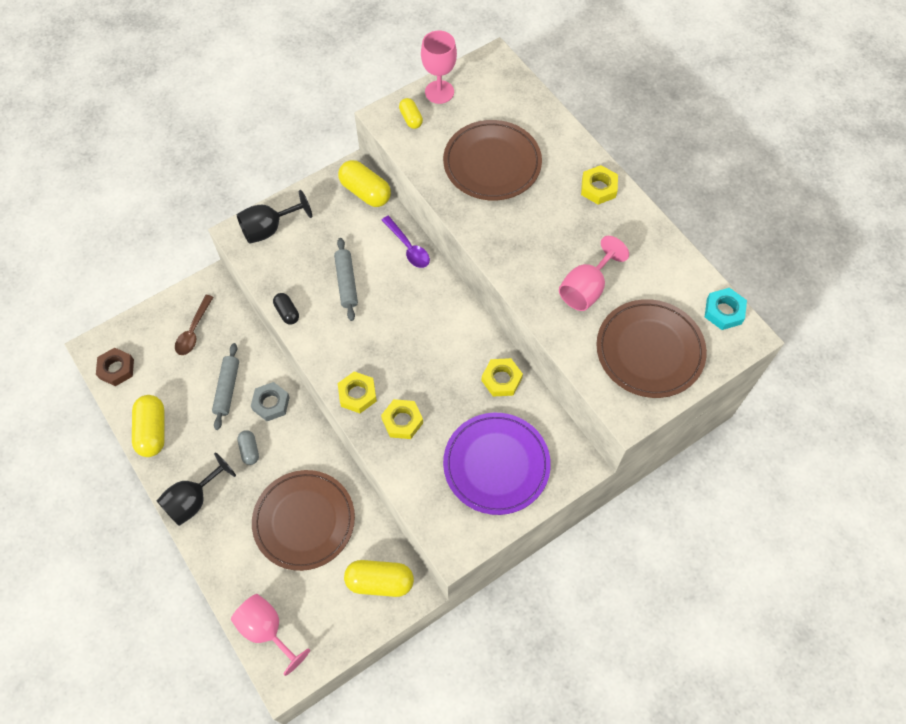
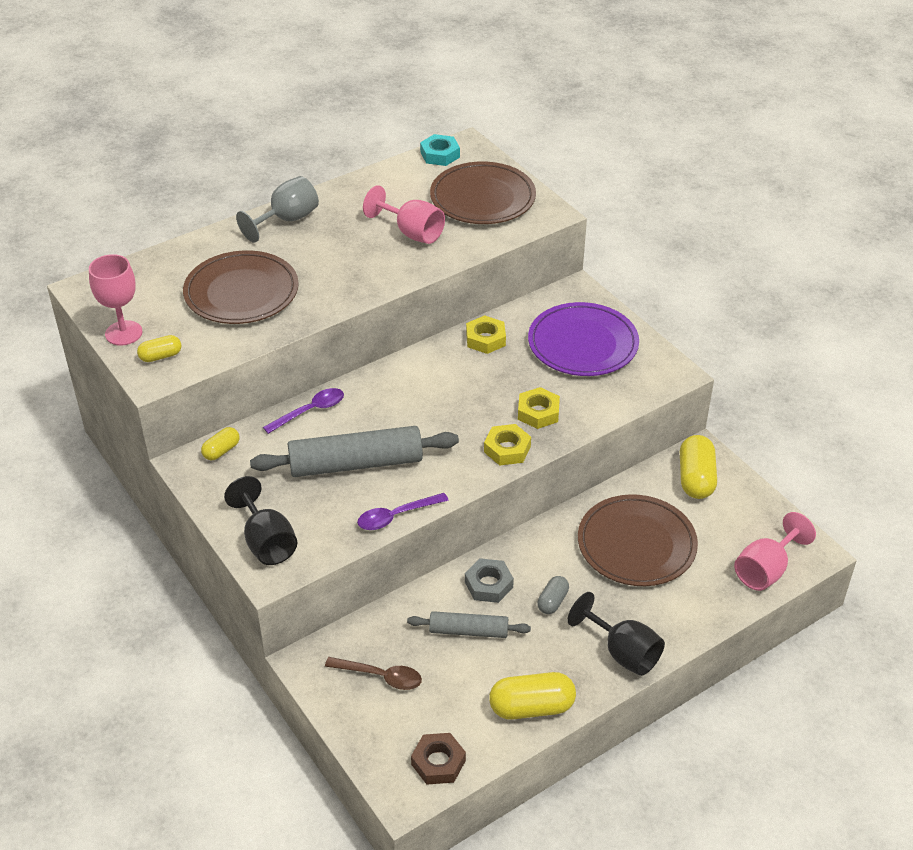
camera: 90 degrees left, 20 degrees down
grey capsule [237,430,259,465] -> grey capsule turned 45 degrees counterclockwise [537,576,569,614]
black capsule [273,293,299,325] -> purple spoon [357,493,449,530]
grey rolling pin [334,238,358,321] -> grey rolling pin [250,426,459,477], size x1.76
yellow capsule [338,160,391,207] -> yellow capsule [201,427,240,460], size x0.56
yellow nut [581,165,618,205] -> grey goblet [236,176,319,243]

